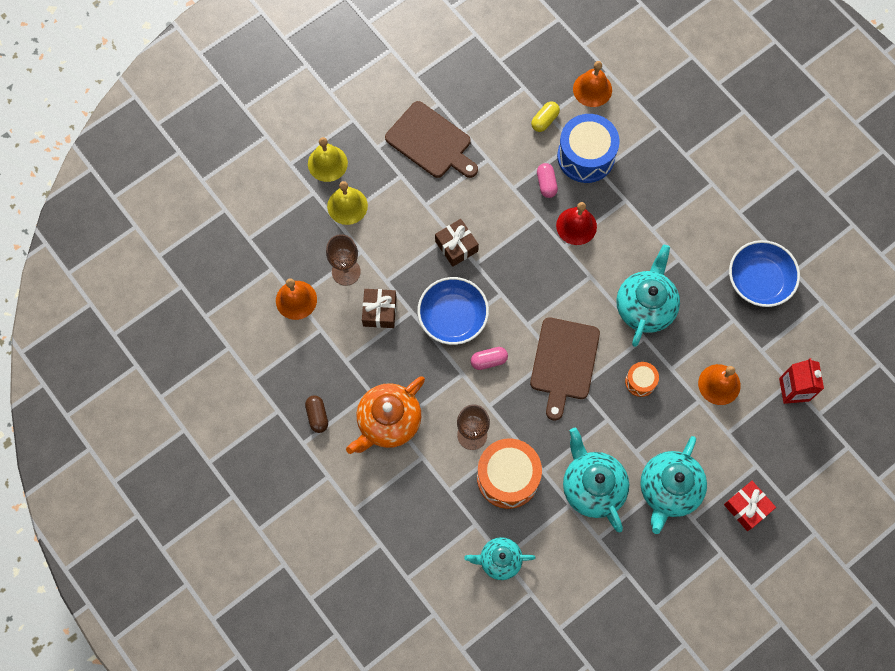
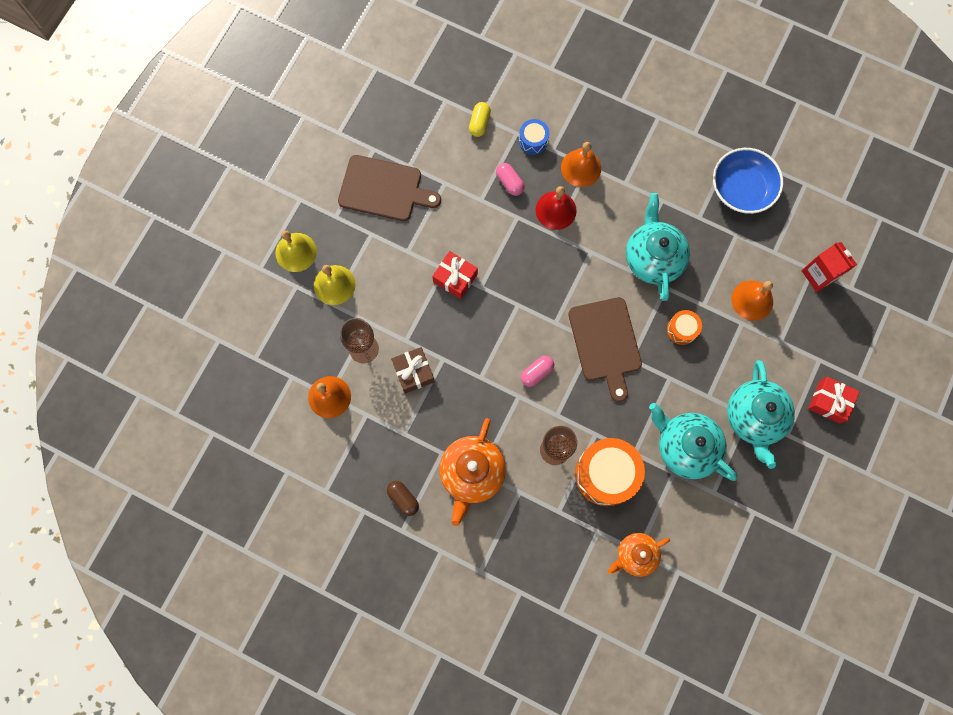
camera: 25 degrees left, 5 degrees up
blue bowl [417,277,489,345] -> none
brown gift [435,219,479,267] -> red gift [432,251,478,299]
turquoise teapot [464,537,536,580] -> orange teapot [608,533,670,577]
blue drum [557,114,620,183] -> blue drum [519,119,549,155], size x0.50
orange bell [573,61,612,107] -> orange bell moved to [561,142,601,187]

